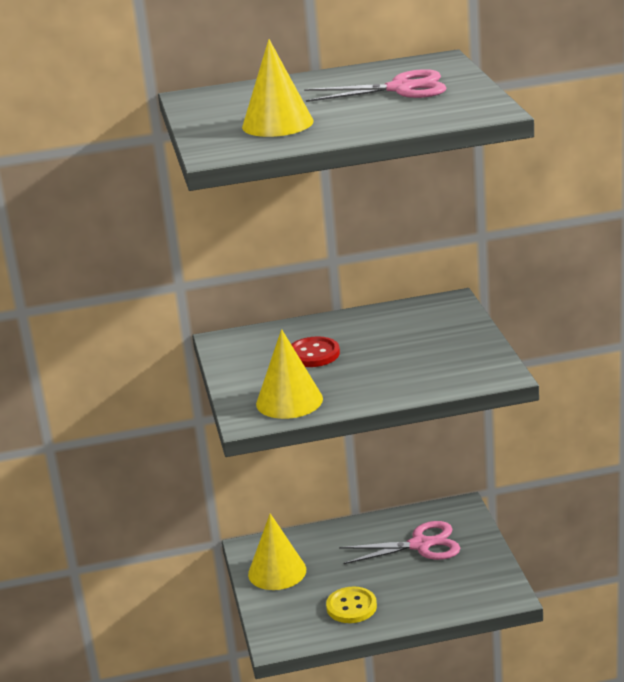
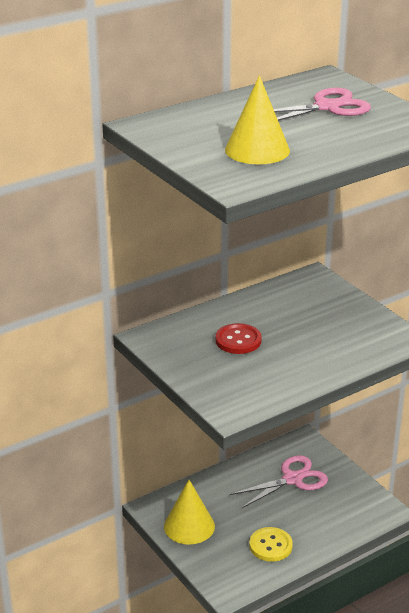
camera: 25 degrees left, 5 degrees up
yellow cone [256,329,323,419] -> none

